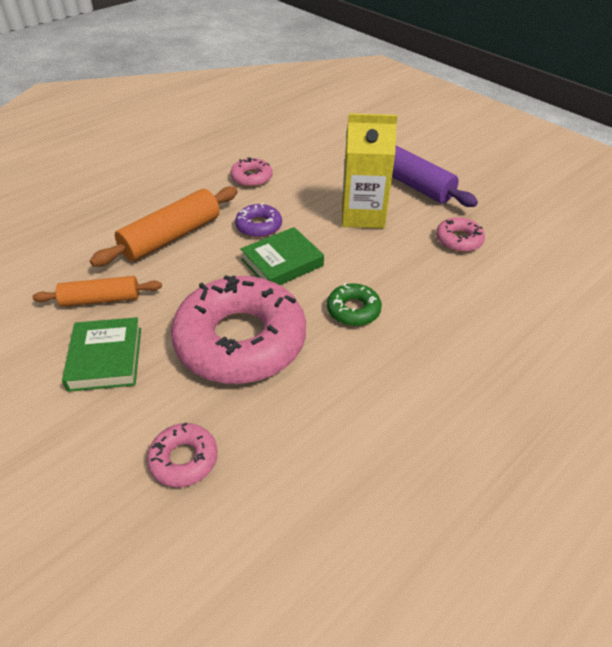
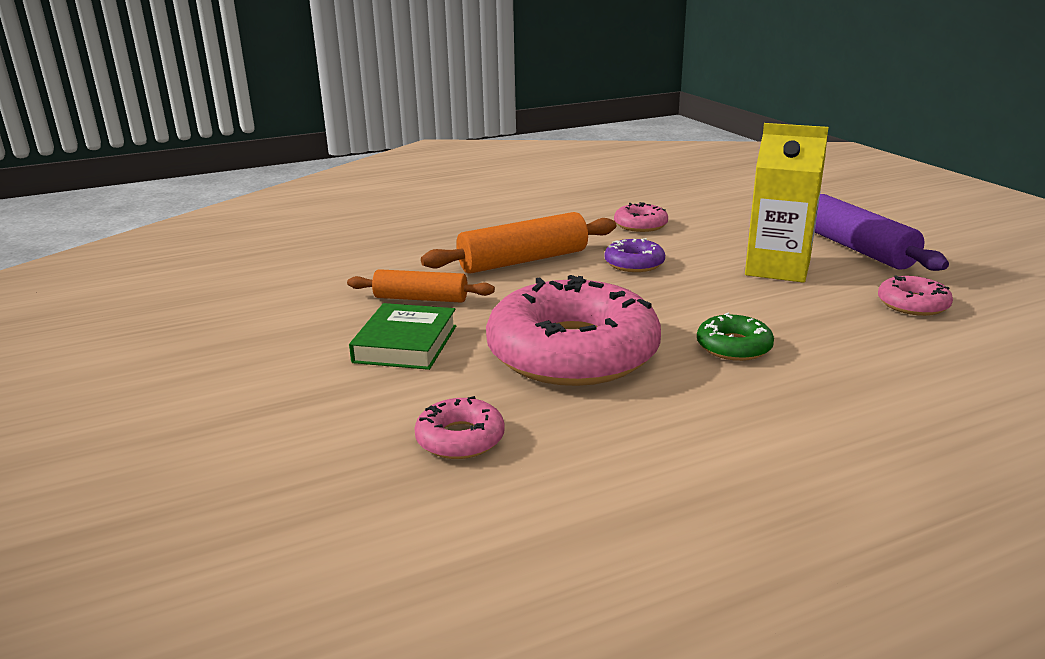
camera: 20 degrees right, 20 degrees down
green book [241,227,324,285] -> none

